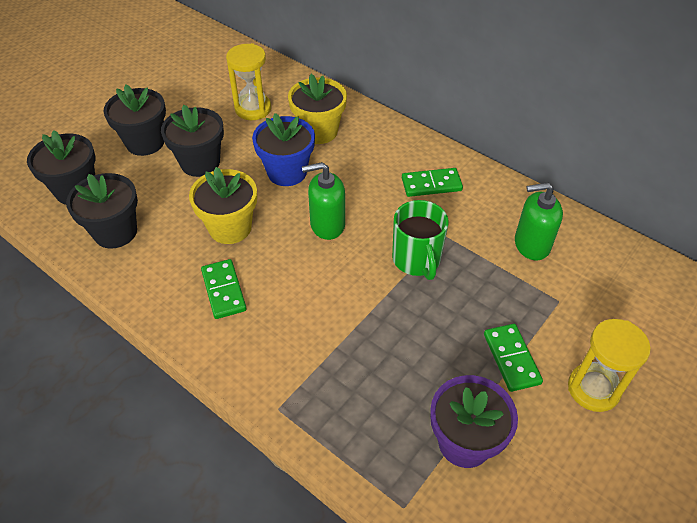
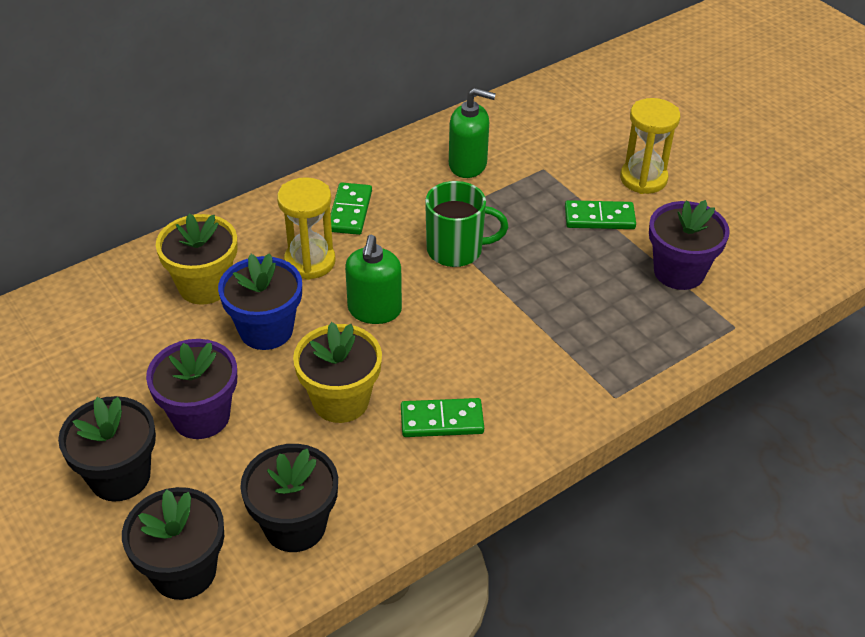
camera: 75 degrees left, 5 degrees down
black flower pot [161,105,224,177] -> purple flower pot [146,339,237,439]
yellow hourglass [226,43,271,120] -> yellow hourglass moved to [277,177,336,280]
green soap dispenser [515,182,563,261] -> green soap dispenser turned 90 degrees counterclockwise [449,88,496,178]

